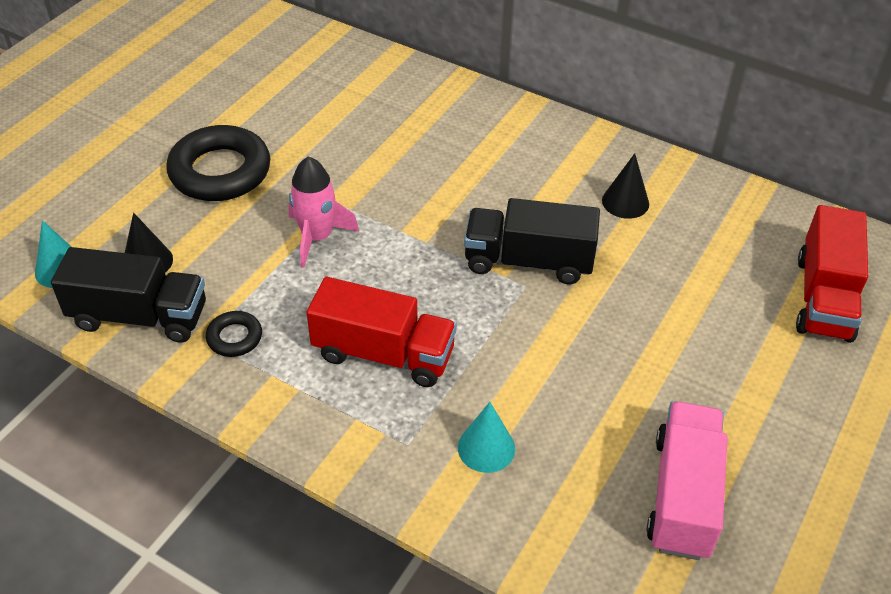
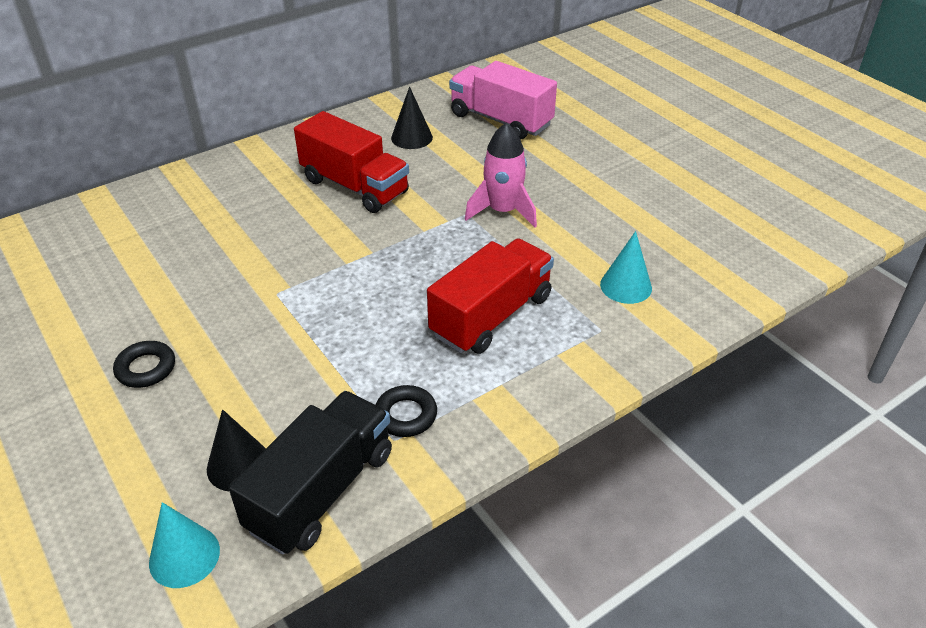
camera: 65 degrees left, 5 degrees down
black ring [166,125,270,201] -> black ring [113,341,175,388], size x0.47
pink rocket [289,156,359,268] -> pink rocket moved to [465,122,537,228]
black truck [464,198,600,284] -> none
pink truck [646,401,728,560] -> pink truck moved to [449,61,557,140]
red truck [796,205,868,343] -> red truck moved to [294,111,409,213]

